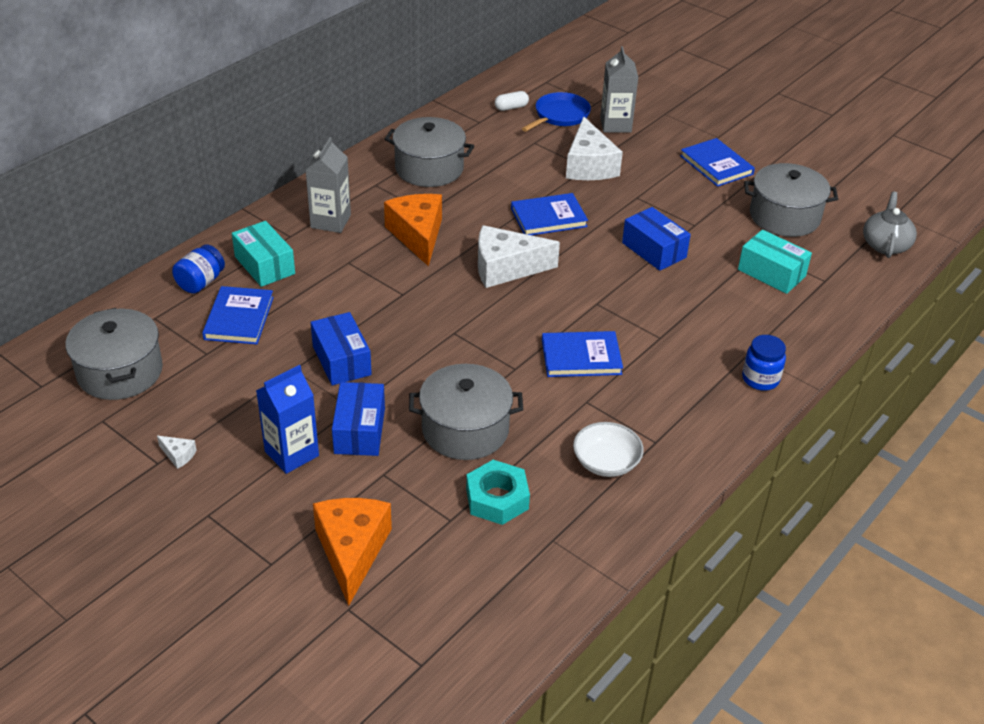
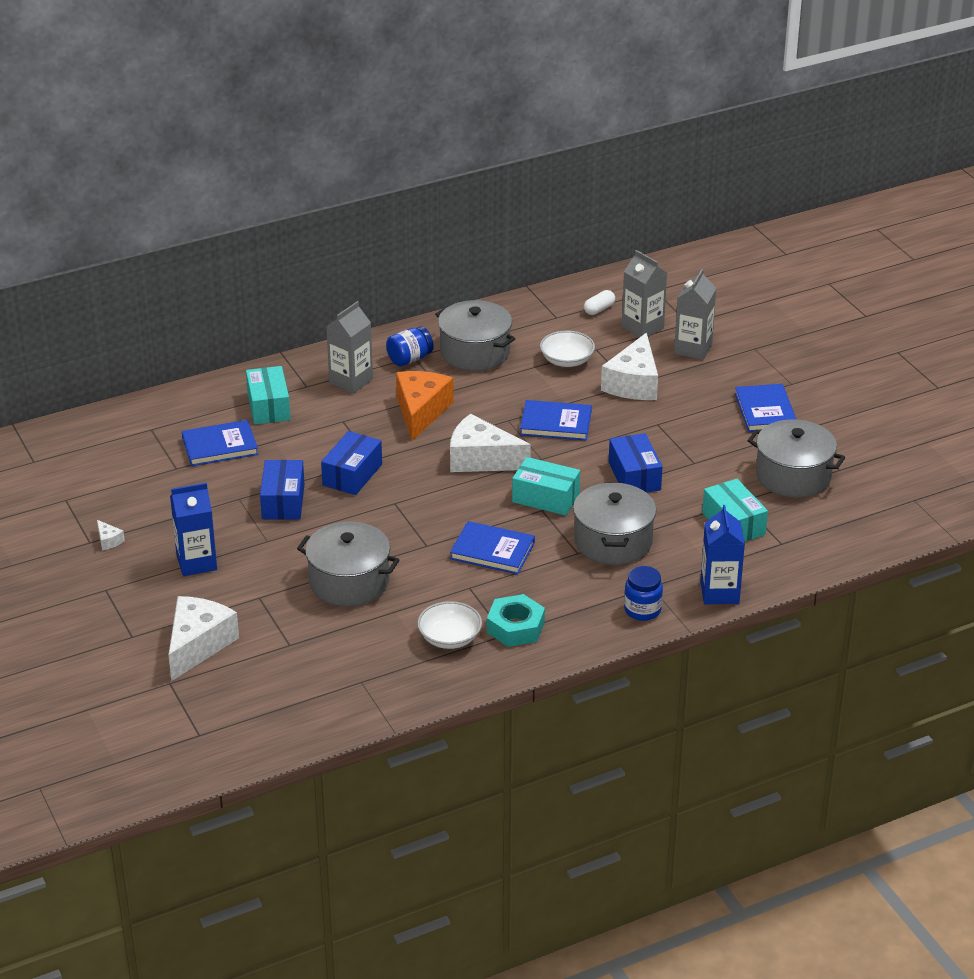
camera: 25 degrees right, 5 degrees down
grey pot [65,308,163,400] -> grey pot moved to [573,482,656,565]
blue jar [172,244,225,294] -> blue jar moved to [386,326,434,366]
blue book [202,286,274,344] -> blue book turned 45 degrees clockwise [182,420,258,466]
orange cheese [313,498,392,606] -> white cheese [168,596,239,681]
blue box [332,382,385,456] -> blue box moved to [321,431,382,495]
turquoise nut [466,460,530,525] -> turquoise nut moved to [487,594,545,647]
white capsule [495,91,529,111] -> white capsule turned 45 degrees counterclockwise [584,290,615,315]
blue pan [522,92,591,132] -> grey carton [622,250,667,338]
grey teapot [863,192,917,258] -> none
none -> turquoise box [512,457,580,516]
none -> white bowl [540,331,595,367]
none -> blue carton [700,505,745,604]

